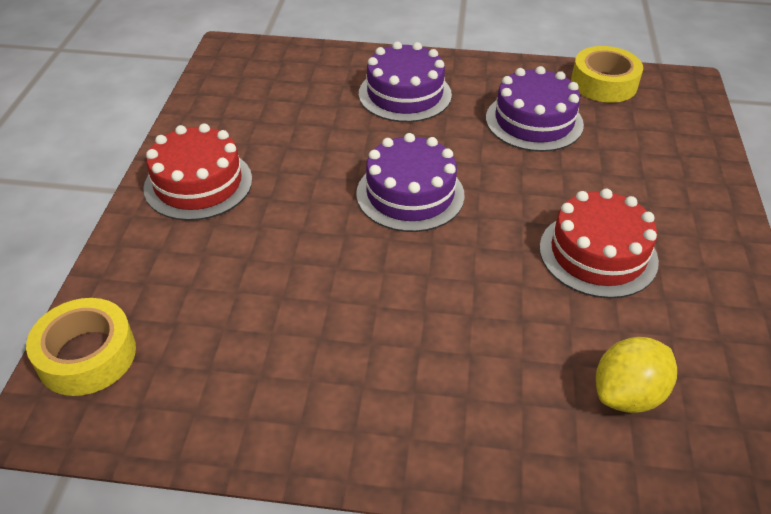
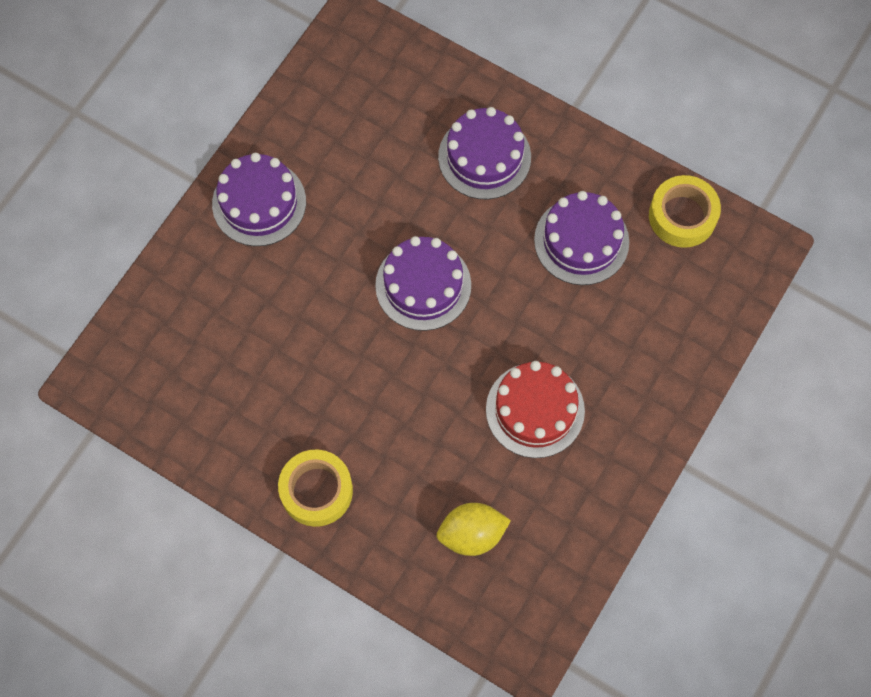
camera: 25 degrees right, 25 degrees up
yellow tape [26,298,136,396] -> yellow tape moved to [278,449,353,527]
red cake [143,123,252,221] -> purple cake [212,153,306,246]

